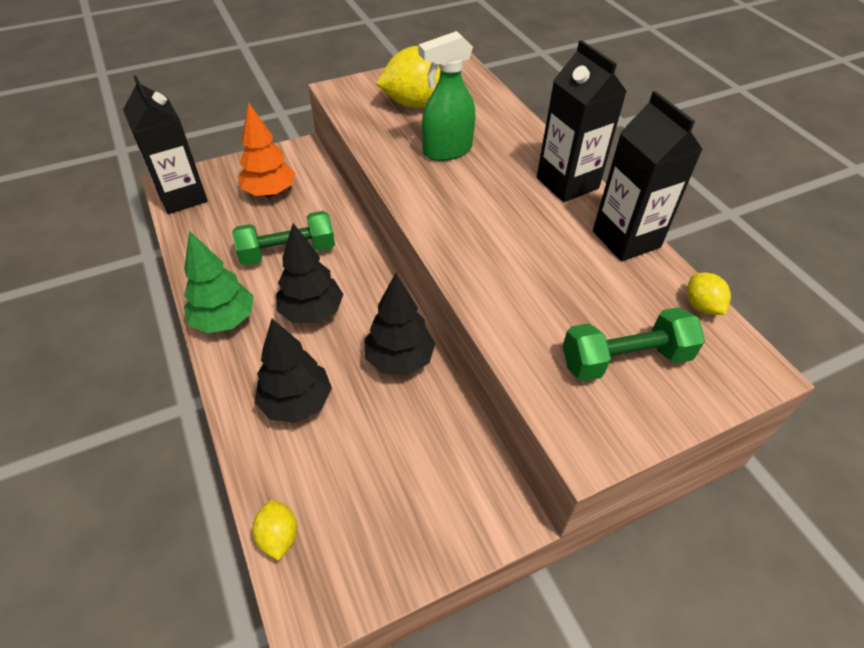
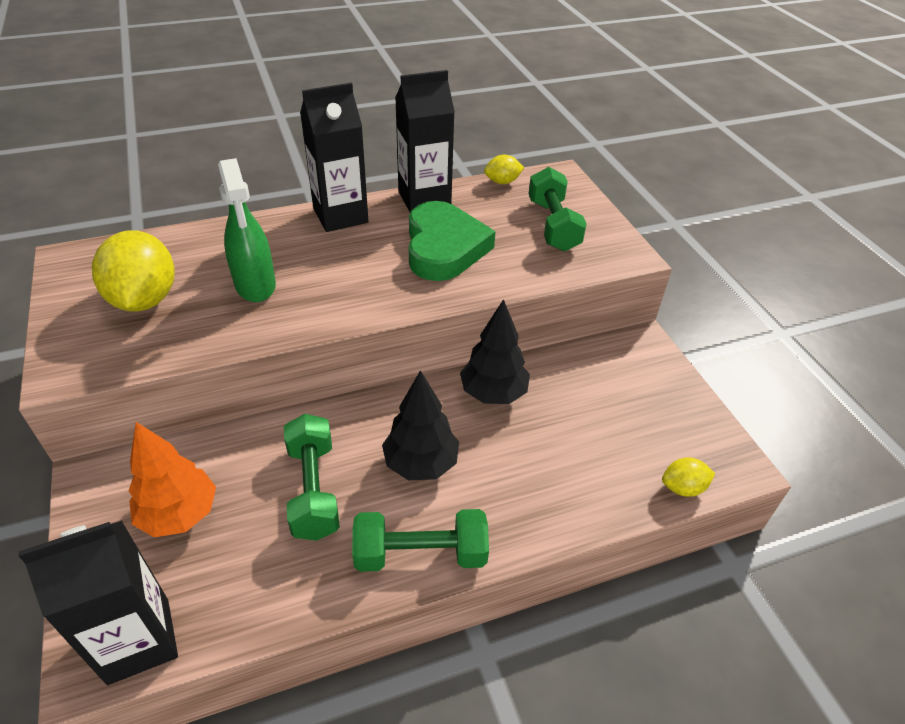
camera: 85 degrees left, 5 degrees down
green tree [184,231,254,333] -> green dumbbell [352,509,489,572]
black tree [255,319,332,423] -> none
none -> green heart [409,201,496,281]

